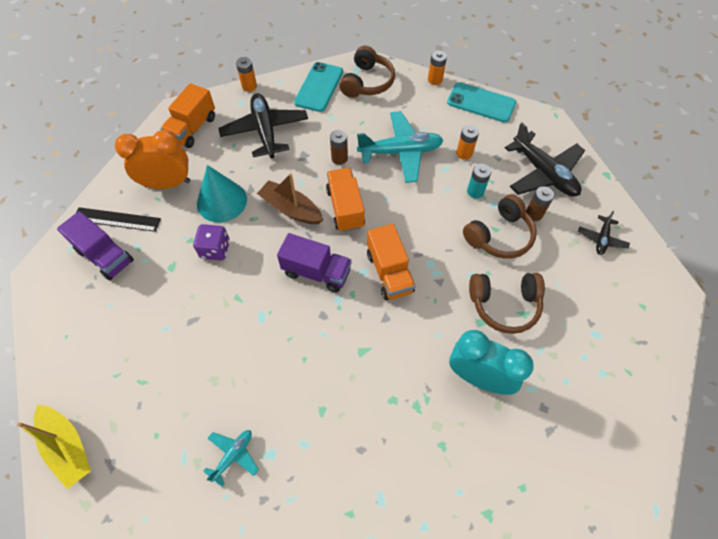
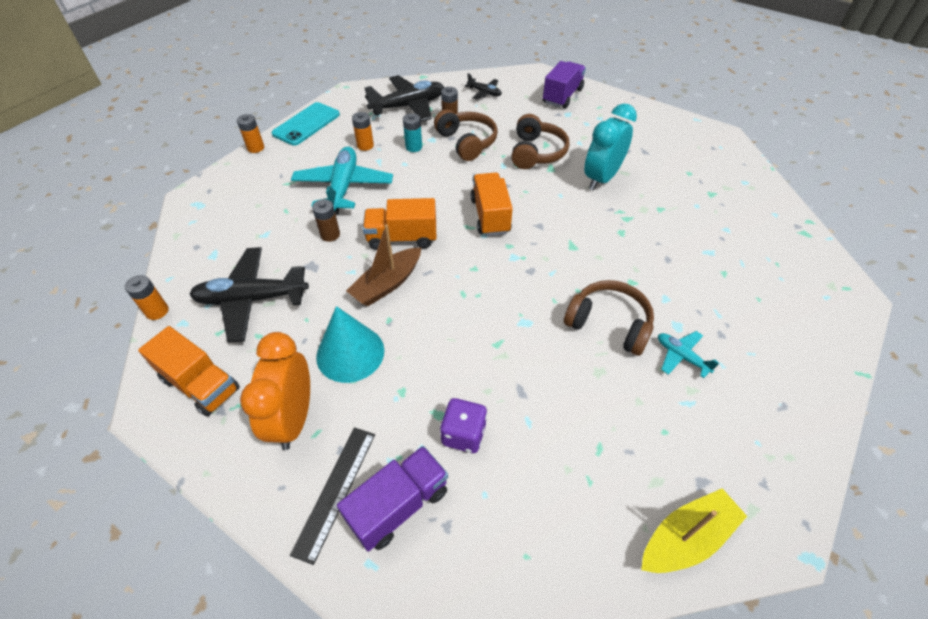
camera: 80 degrees left, 10 degrees down
purple dice [193,224,230,260] -> purple dice moved to [440,398,487,453]
purple truck [277,233,352,293] -> purple truck moved to [543,61,586,108]
turquoise phone [294,62,343,112] -> none
brown headphones [339,45,395,98] -> brown headphones moved to [564,280,654,356]
orange truck [367,224,416,300] -> orange truck turned 90 degrees counterclockwise [471,172,513,236]

